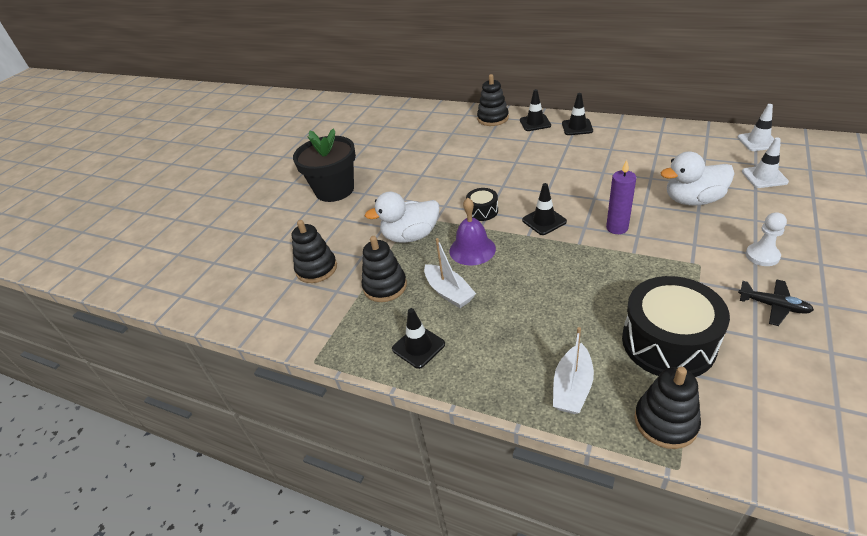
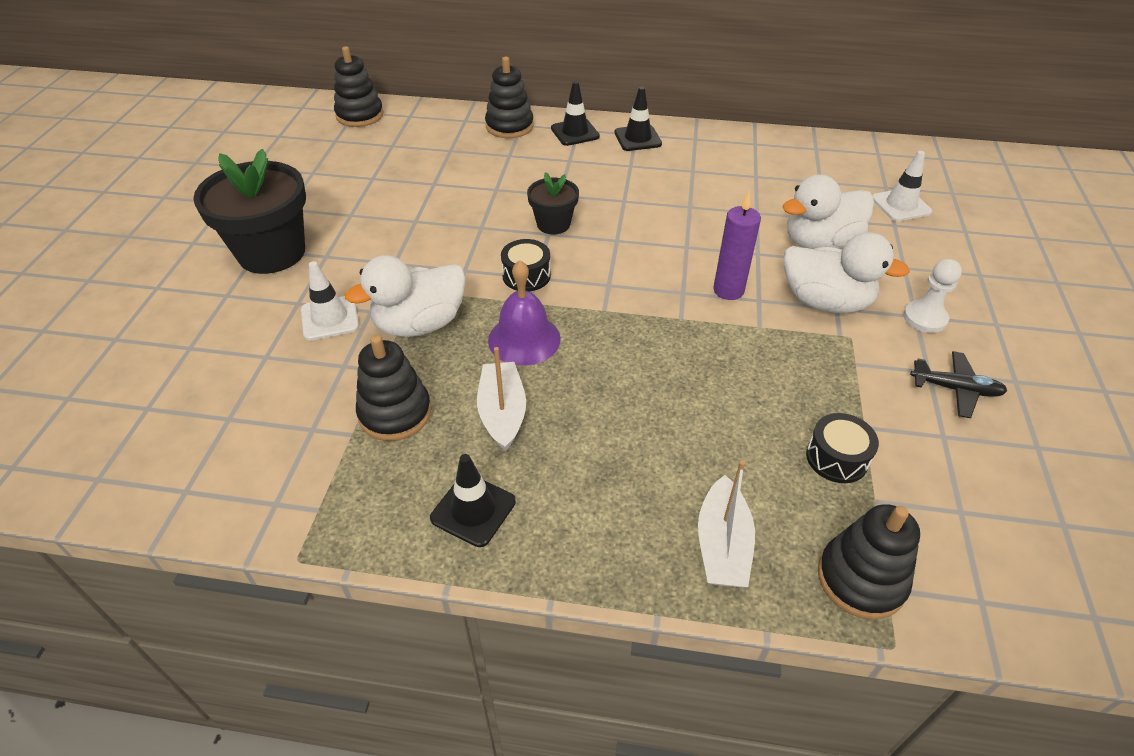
camera: 20 degrees left, 5 degrees up
black stacking toy [292,220,337,283] -> black stacking toy moved to [334,46,384,127]
white boat [424,238,476,308] -> white boat turned 135 degrees counterclockwise [477,347,526,452]
black traffic cone [522,183,567,235] -> none
black drum [622,276,730,377] -> black drum [806,413,879,483], size x0.48
white traffic cone [737,104,781,151] -> white traffic cone moved to [301,261,359,341]
none -> black flower pot [527,172,579,234]
none -> white duck [784,232,910,314]

